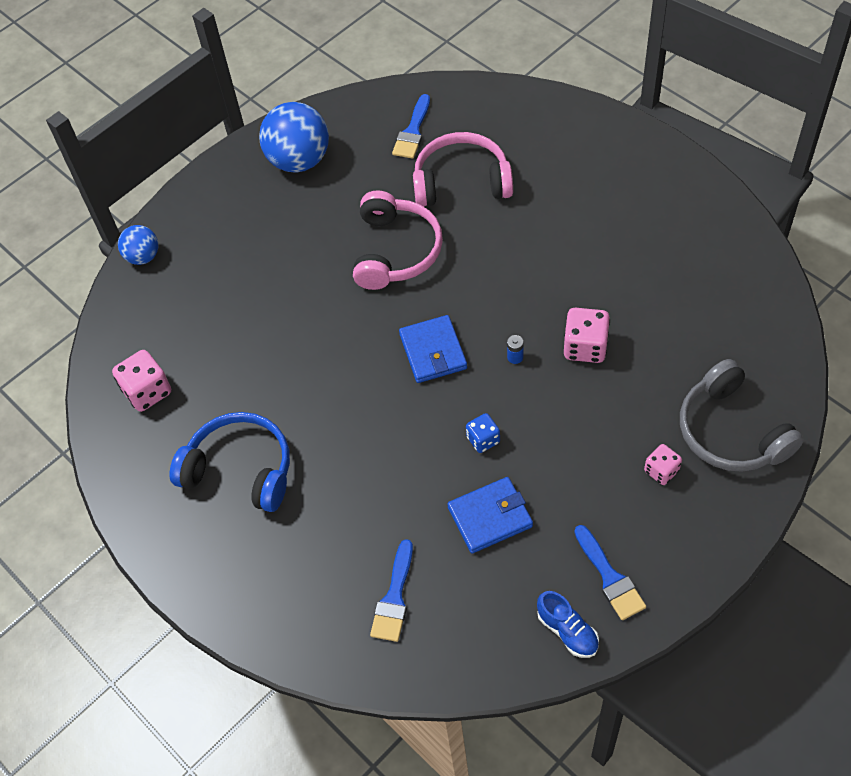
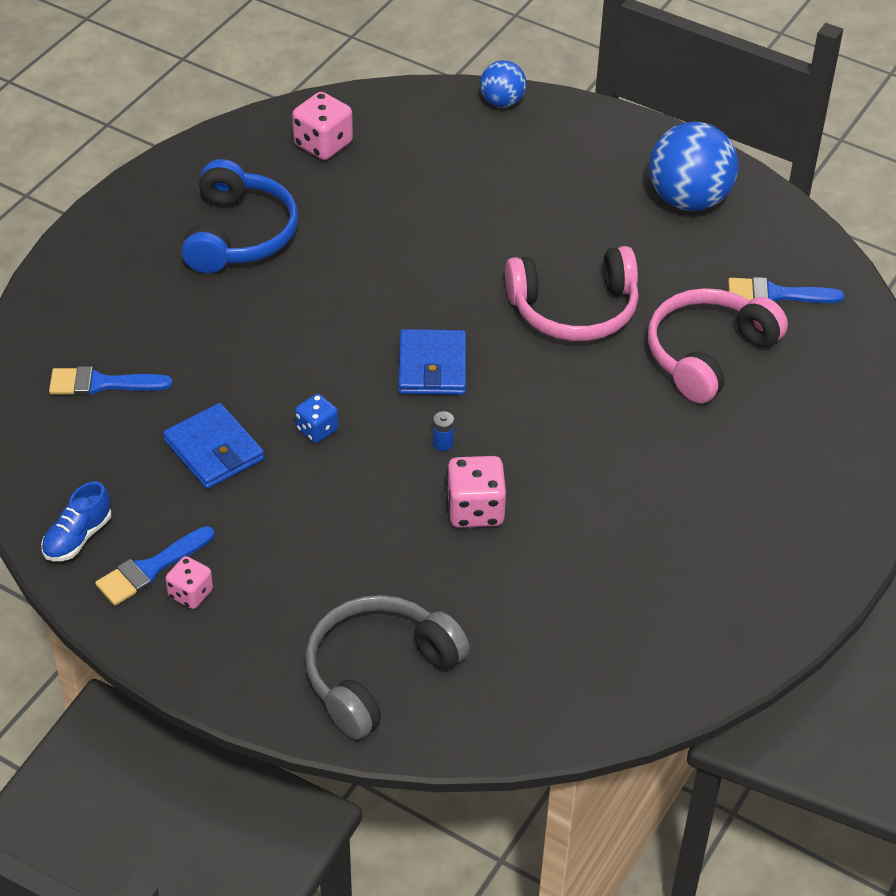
camera: 70 degrees right, 10 degrees down
blue wallet [399,315,467,383] -> blue wallet turned 60 degrees counterclockwise [398,329,466,395]
pink headphones [413,132,513,207] -> pink headphones turned 120 degrees counterclockwise [648,288,788,403]
pink dice [644,444,682,485] -> pink dice moved to [165,556,213,609]

